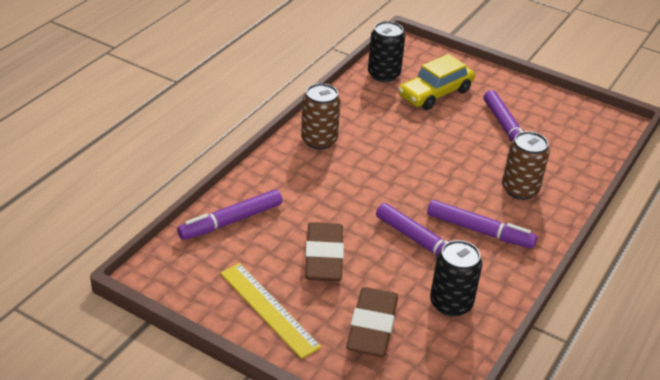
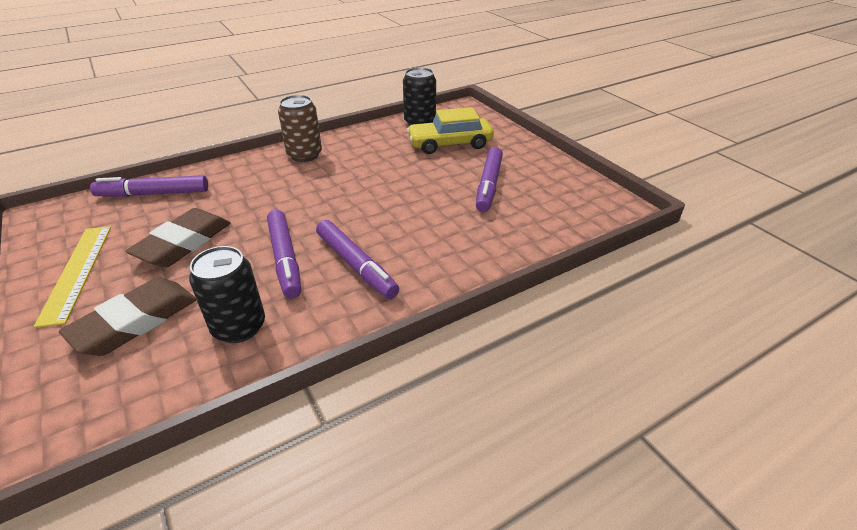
camera: 30 degrees right, 0 degrees up
brown can [502,131,550,200] -> none

